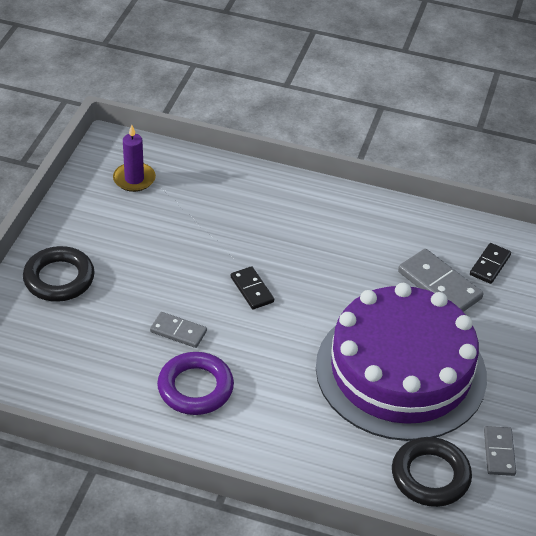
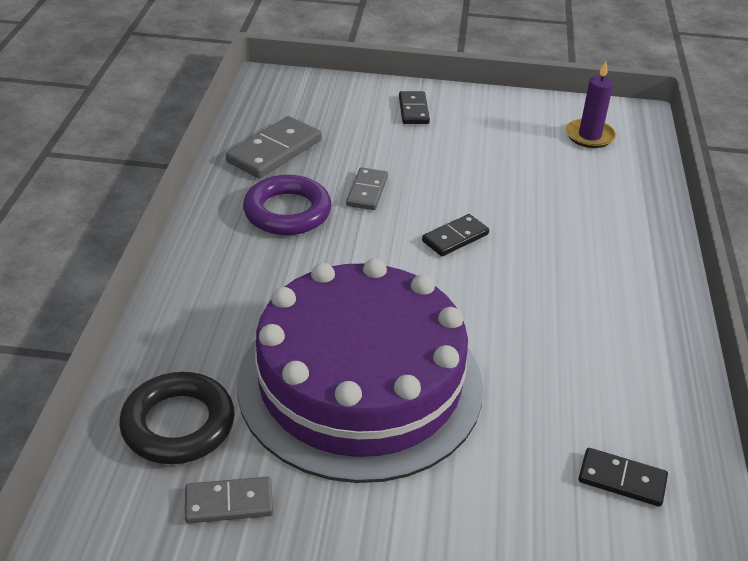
camera: 80 degrees right, 5 degrees down
black ring [23,246,95,302] -> black domino [399,91,430,124]
grey domino [398,249,483,312] -> grey domino moved to [226,116,322,178]

